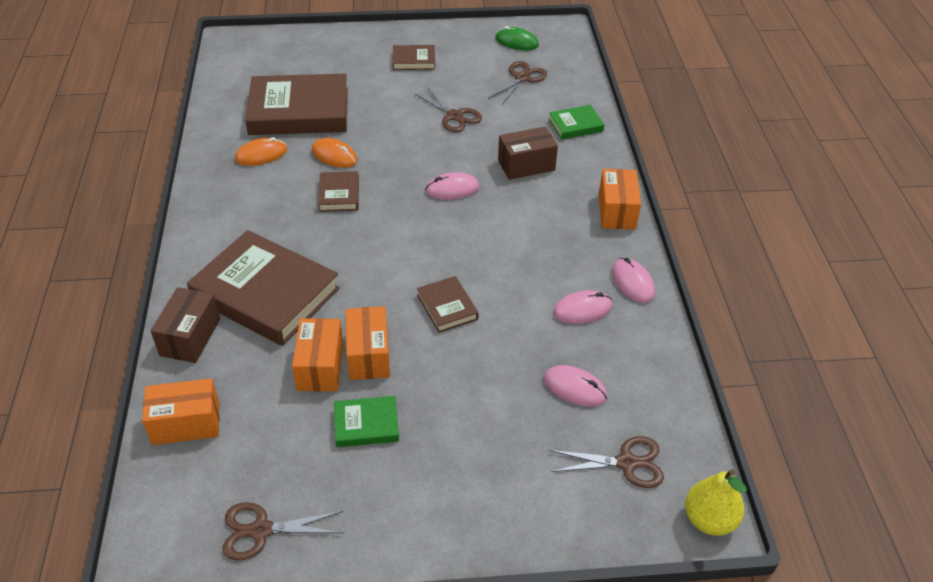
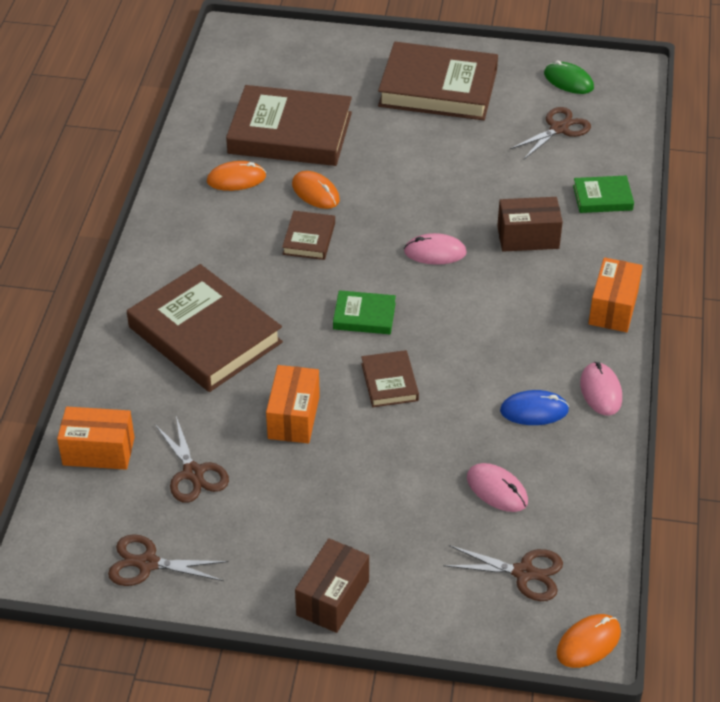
camera: 15 degrees right, 0 degrees up
brown box [151,287,220,363] -> brown box moved to [295,538,369,633]
orange box [292,318,343,391] -> none
green book [334,396,399,447] -> green book moved to [333,290,396,334]
brown book [393,45,435,70] -> brown book [378,42,498,120], size x2.13
brown scissors [415,88,482,132] -> brown scissors moved to [155,416,229,503]
pink mouse [553,290,612,324] -> blue mouse [500,390,569,425]
yellow pear [685,469,747,536] -> orange mouse [556,614,621,668]

